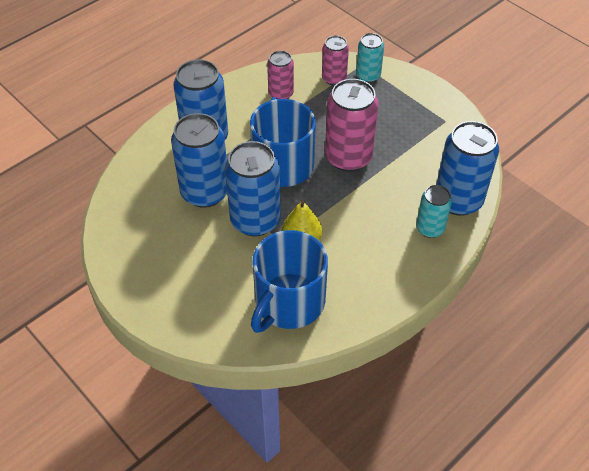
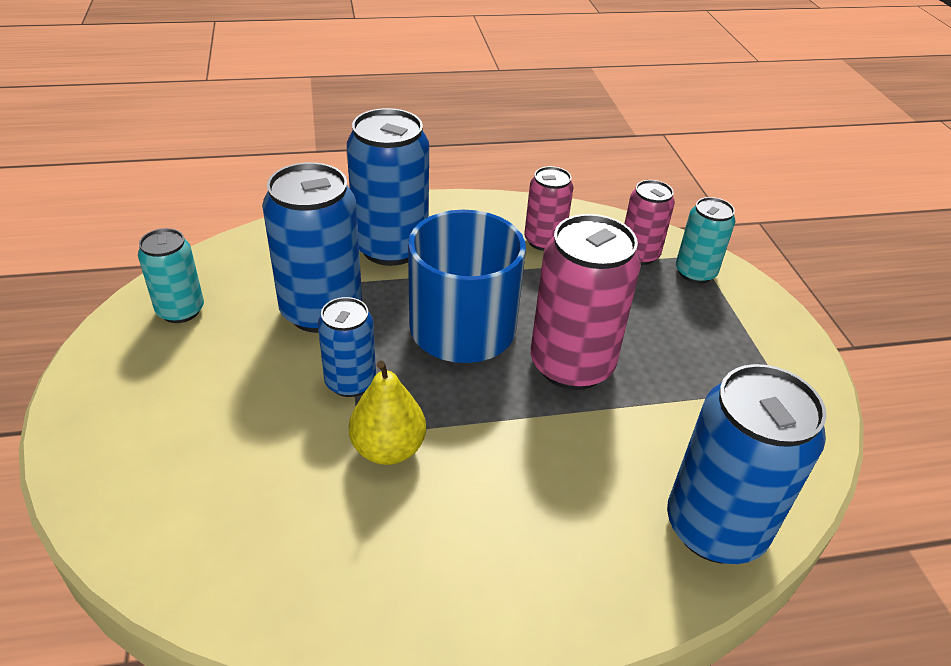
camera: 30 degrees right, 10 degrees down
blue can [225,141,281,236] -> blue can [318,297,376,397], size x0.57
blue mug [251,230,328,333] -> none
turquoise can [416,185,452,238] -> turquoise can moved to [138,228,204,323]

